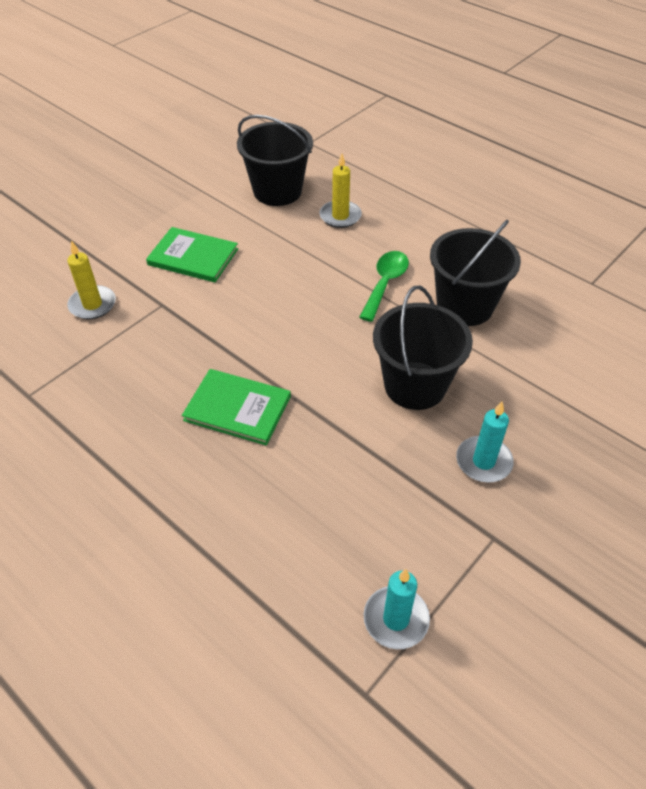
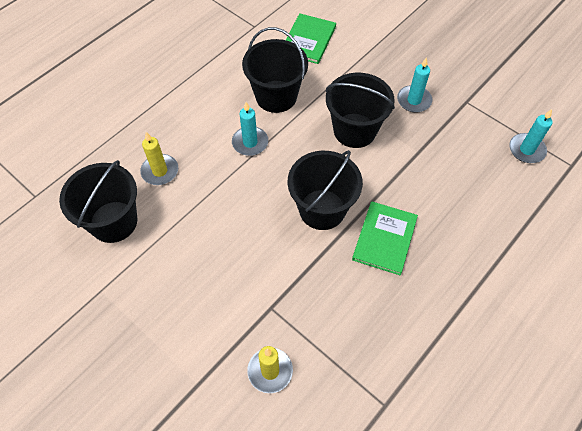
camera: 90 degrees left, 10 degrees up
green book [146,227,238,282] -> green book moved to [286,13,336,64]
green spoon [359,251,409,322] -> turquoise candle [232,102,268,156]
none -> black bucket [288,150,363,230]

